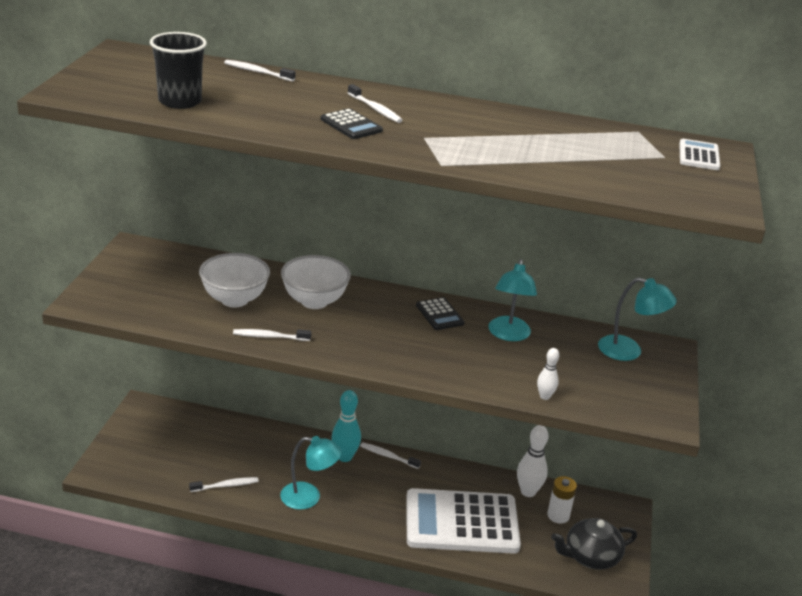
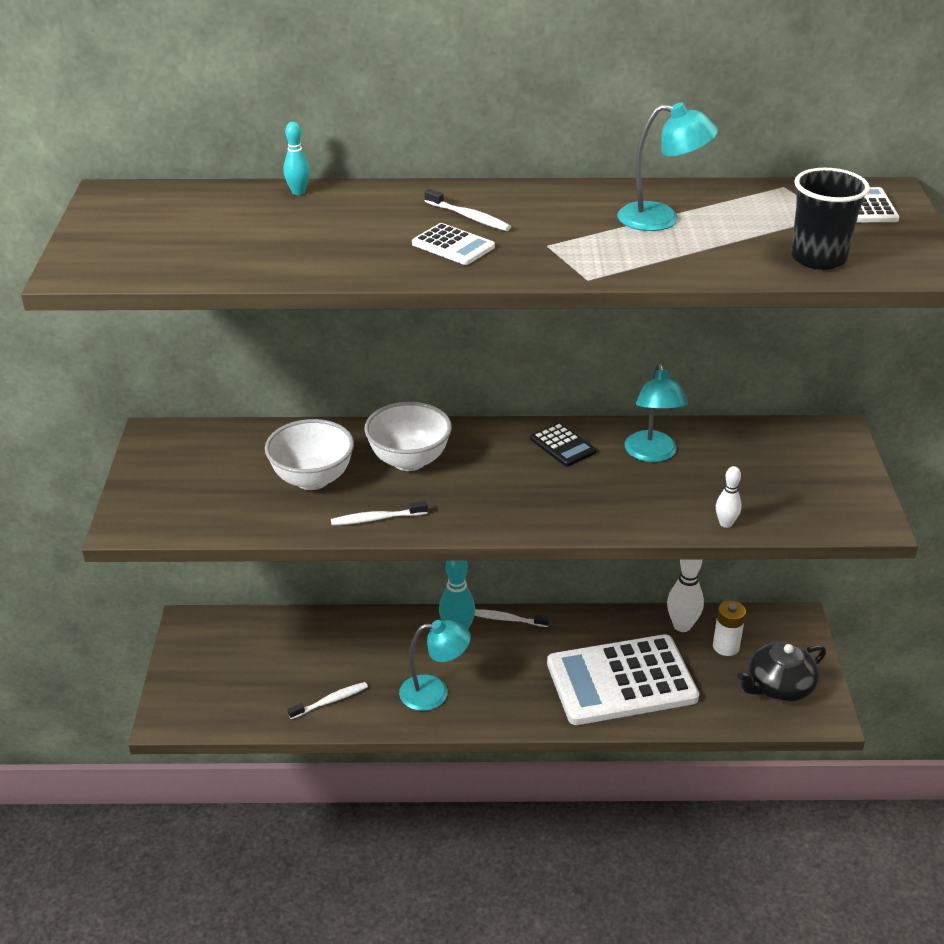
camera: 10 degrees left, 5 degrees up
black cup [150,32,207,109] -> black cup moved to [791,168,870,270]
white toothbrush [224,60,295,82] -> turquoise bowling pin [283,122,310,195]
black calculator [321,108,383,139] -> white calculator [412,223,495,265]
turquoise lamp [598,277,677,361] -> turquoise lamp moved to [617,102,718,231]

